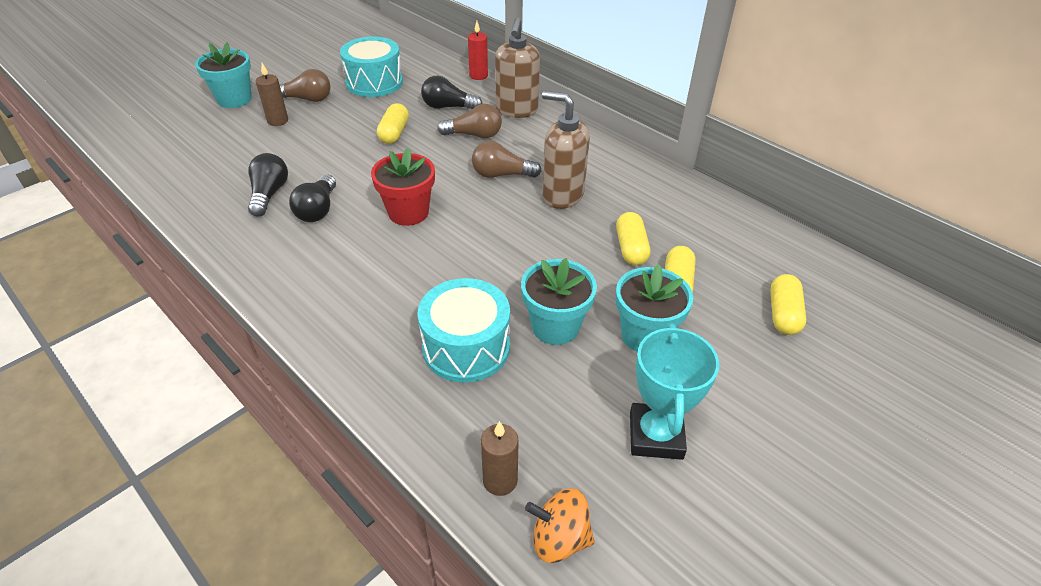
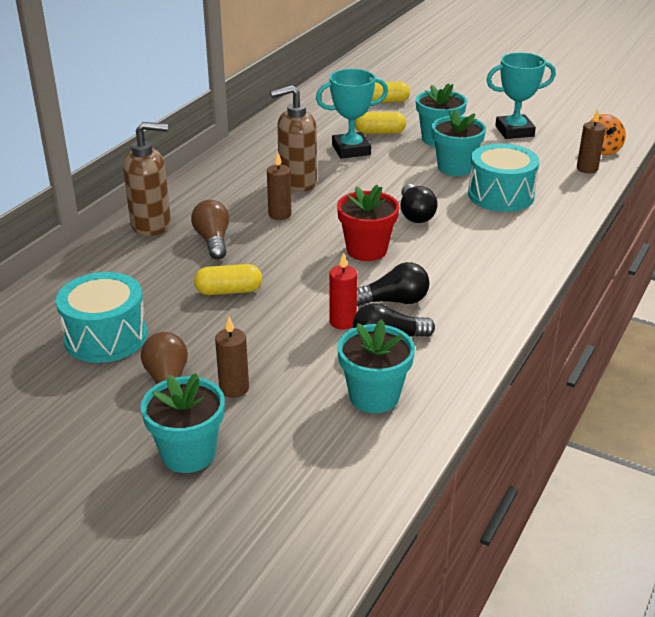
camera: 105 degrees left, 10 degrees down
black light bulb [421,76,482,109] -> black light bulb moved to [400,184,438,223]
red candle [468,21,488,80] -> red candle moved to [329,253,357,330]
brown light bulb [472,141,542,178] -> brown candle [267,153,291,220]
brown soap dispenser [542,91,590,209] -> brown soap dispenser turned 60 degrees clockwise [270,85,317,192]
yellow capsule [616,212,650,265] -> turquoise trophy [316,69,388,159]
none -> turquoise flower pot [337,319,415,413]

